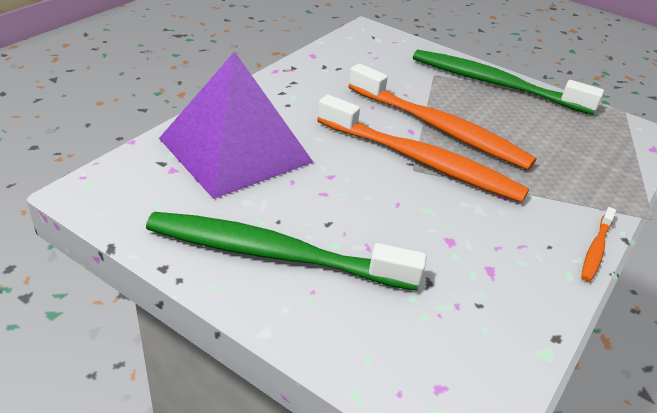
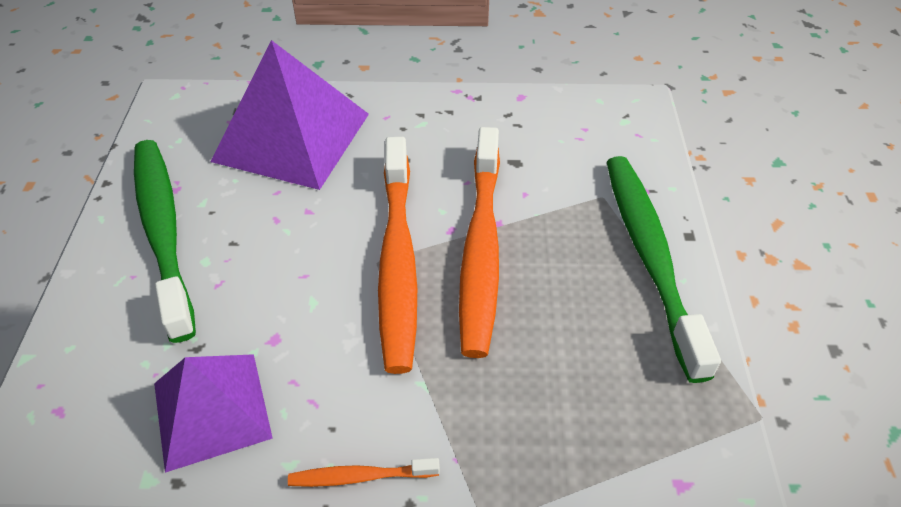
camera: 60 degrees right, 10 degrees up
none -> purple pyramid [154,354,273,473]

